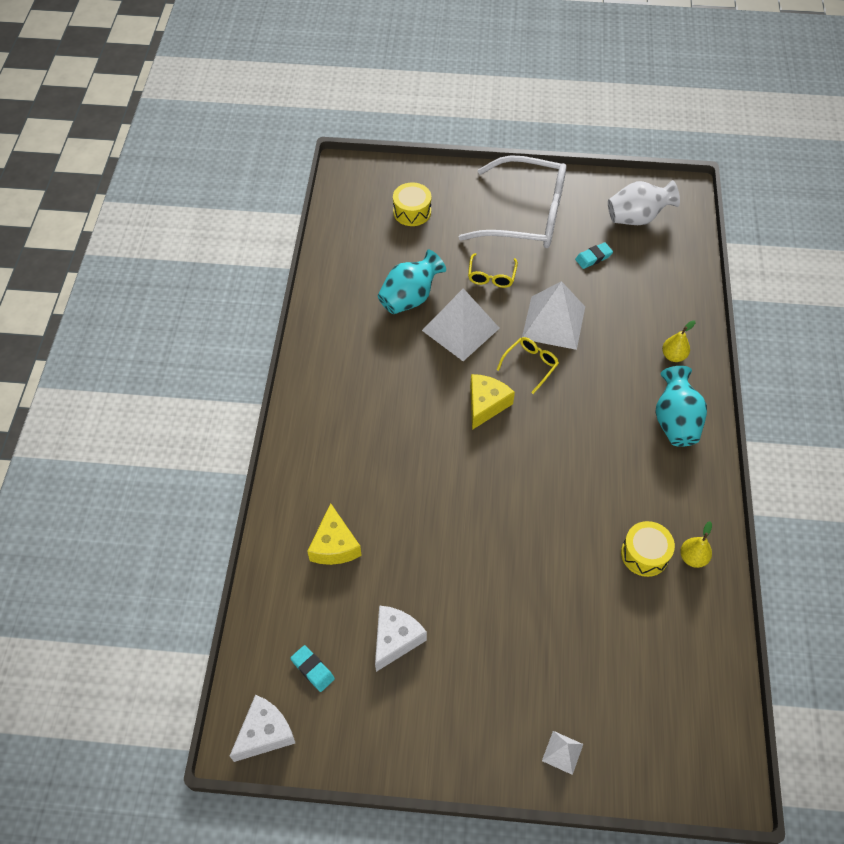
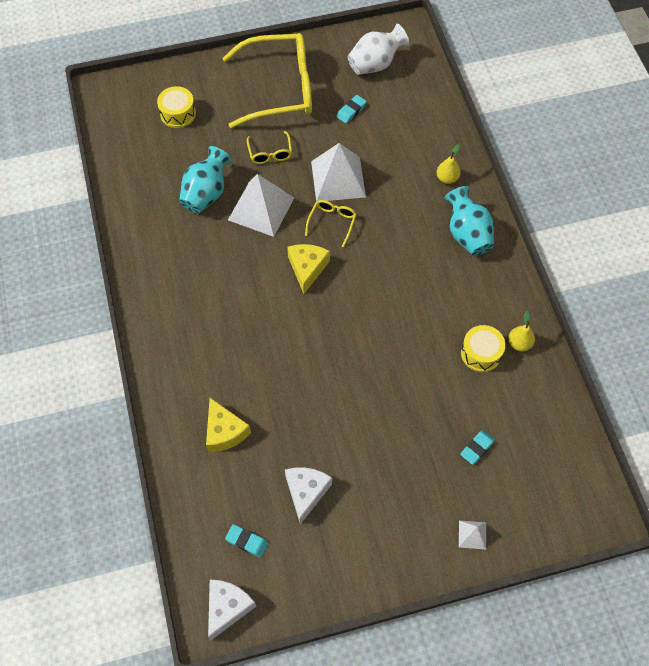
camera: 20 degrees left, 5 degrees up
white glasses [459,155,567,248] -> yellow glasses [223,33,312,128]
none -> turquoise eraser [460,430,495,465]

